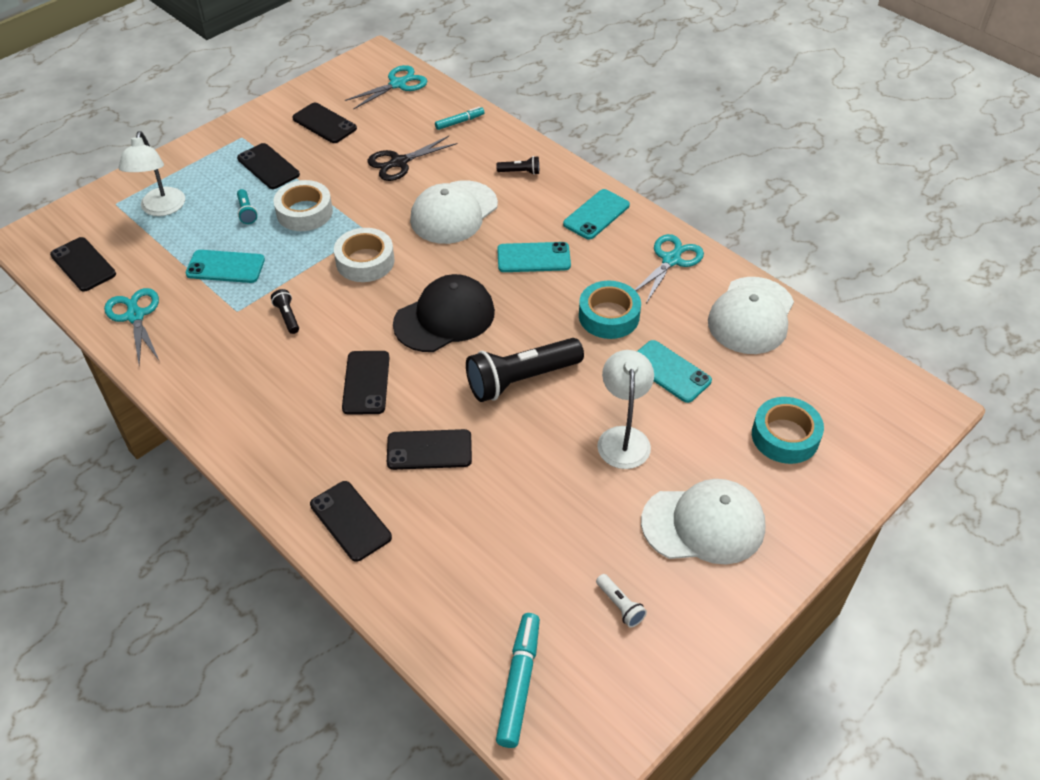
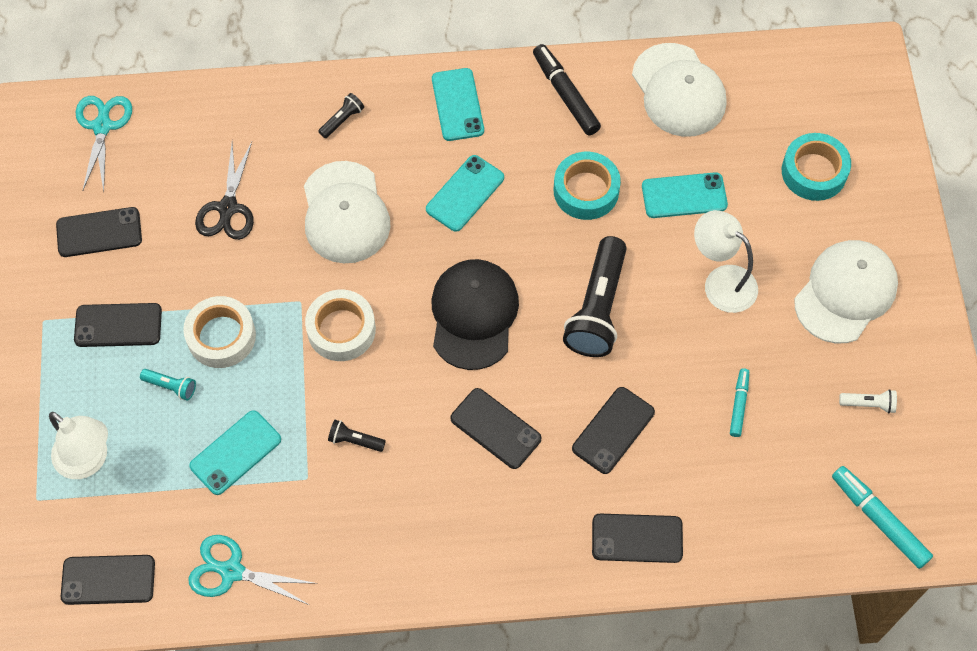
camera: 50 degrees left, 15 degrees up
turquoise marker [435,107,485,130] -> turquoise marker moved to [730,368,749,437]
turquoise scissors [635,234,704,303] -> black marker [533,44,601,136]

